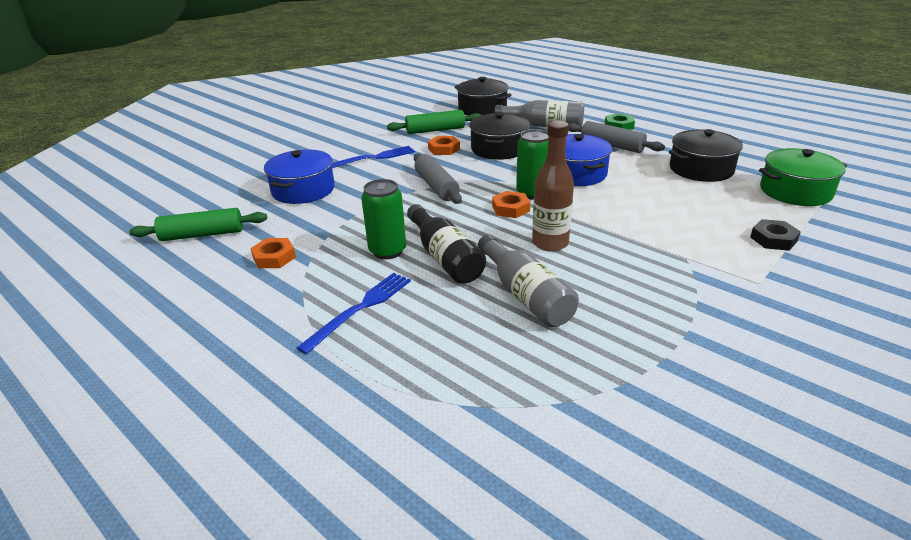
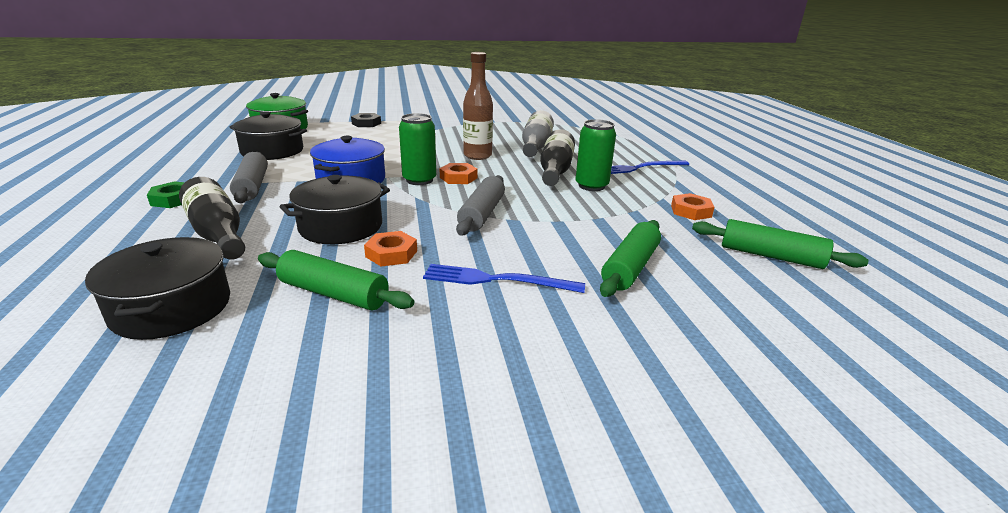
camera: 145 degrees left, 5 degrees down
blue pot [264,149,335,204] -> green rolling pin [600,220,661,297]
grey bottle [494,100,584,127] -> black bottle [179,177,245,260]

